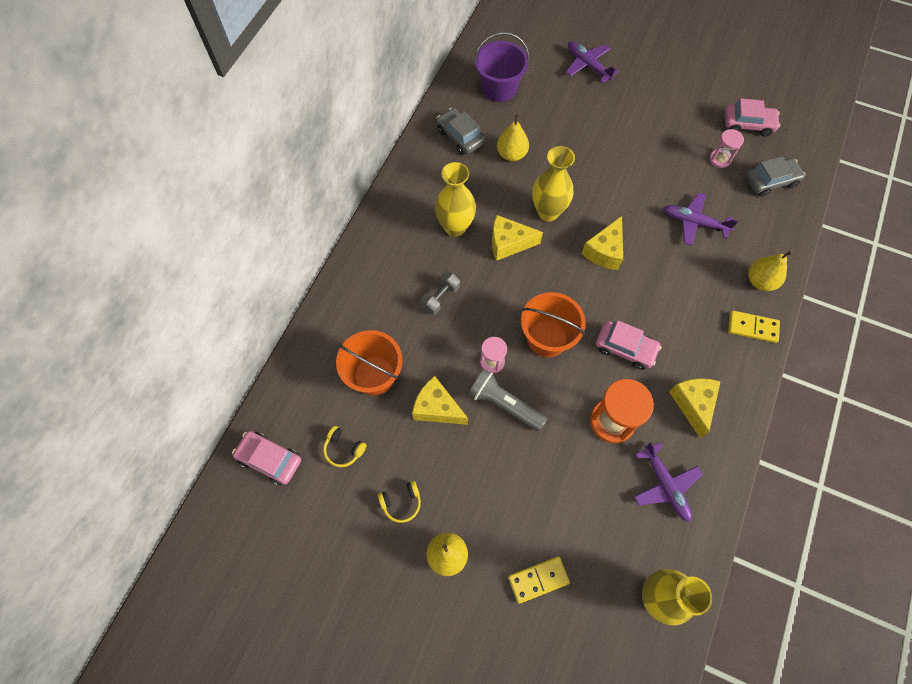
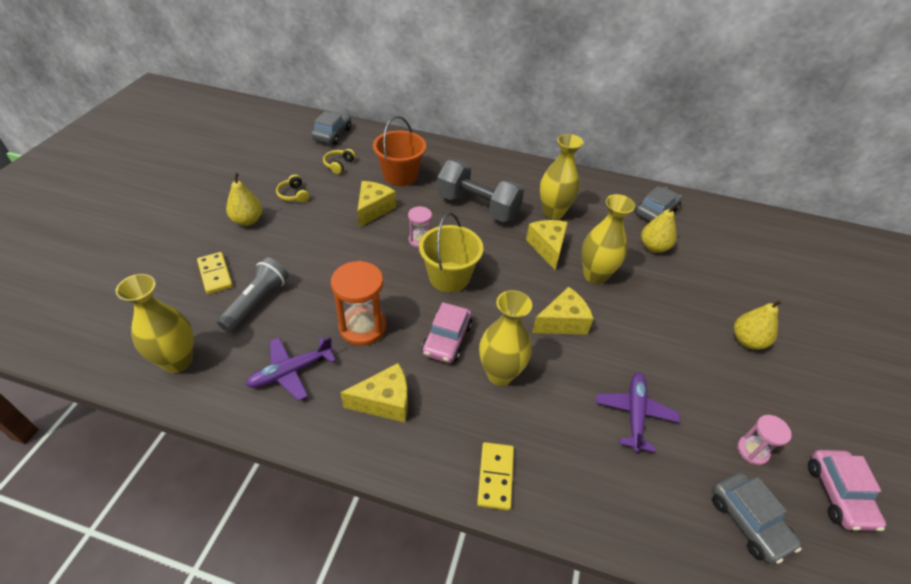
camera: 80 degrees right, 20 degrees down
pink car [232,431,301,486] -> grey car [311,111,351,145]
grey dumbbell [420,271,460,315] -> grey dumbbell [437,160,524,222], size x2.06
grey flashlight [468,369,547,431] -> grey flashlight moved to [216,257,289,332]
purple bucket [474,32,529,102] -> none
orange bucket [521,292,586,357] -> yellow bucket [419,213,483,292]
purple plane [566,41,619,83] -> none
yellow cheese [581,216,623,270] -> yellow cheese turned 135 degrees clockwise [532,287,593,335]
yellow pear [748,250,793,291] -> yellow pear moved to [734,299,783,350]
none -> yellow vase [479,290,532,386]

